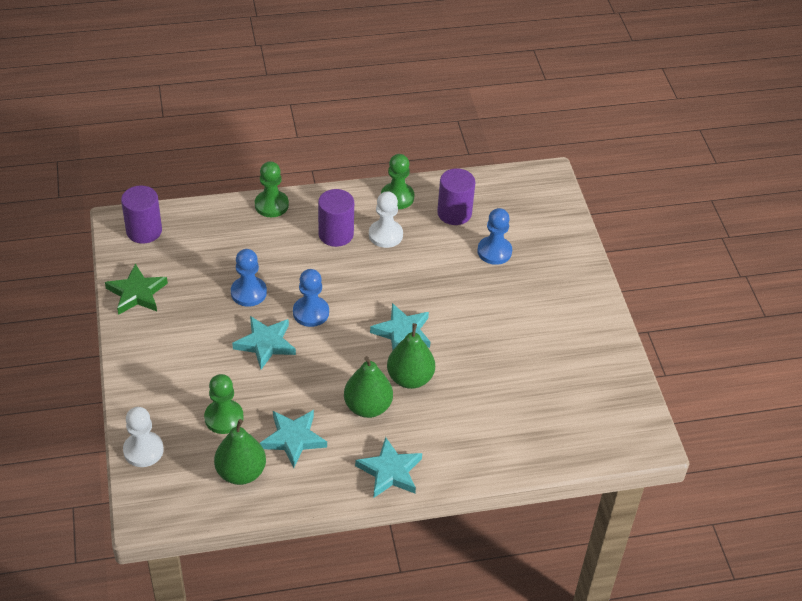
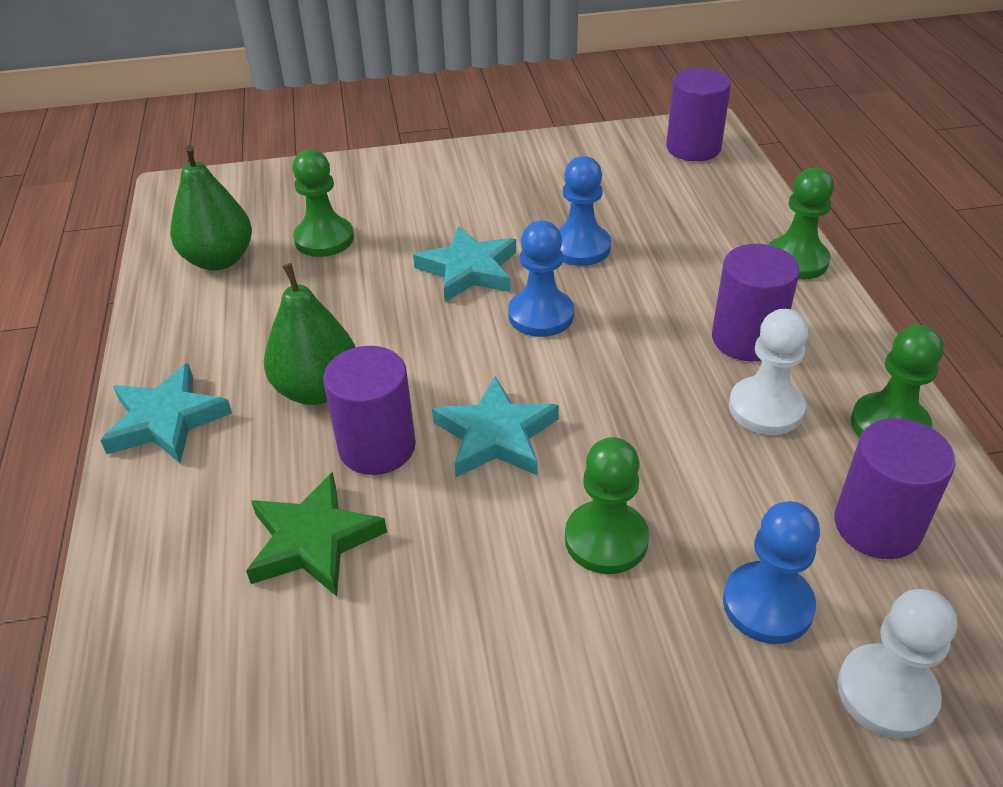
camera: 95 degrees right, 5 degrees down
green star [105,264,168,315] -> green star moved to [246,472,387,596]
white pawn [123,407,164,467] -> white pawn moved to [837,589,957,739]
turquoise star [260,410,327,468] -> none
green pear [387,323,435,389] -> purple cylinder [323,346,416,475]
none -> green pawn [565,437,649,574]

